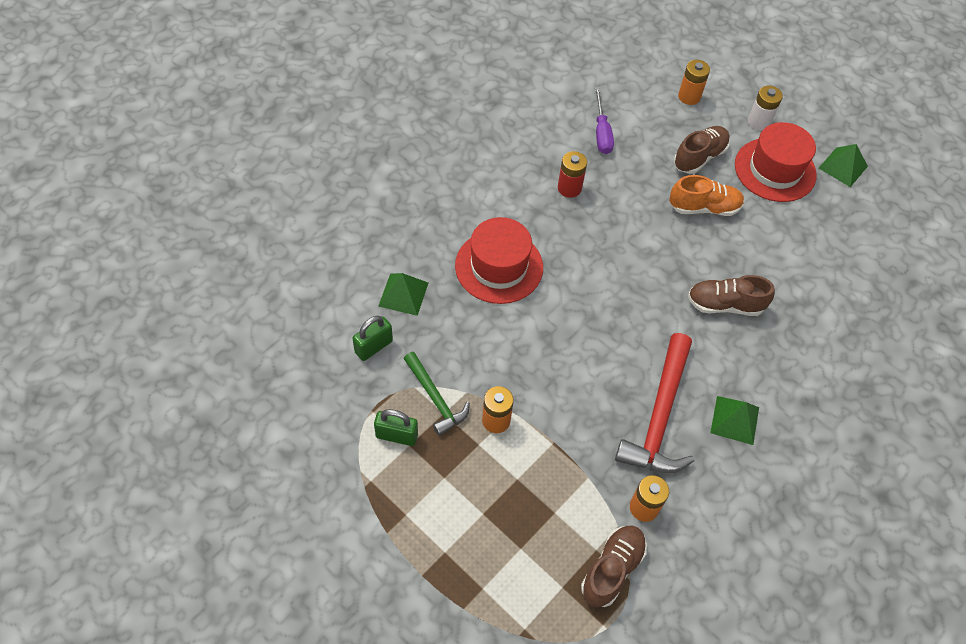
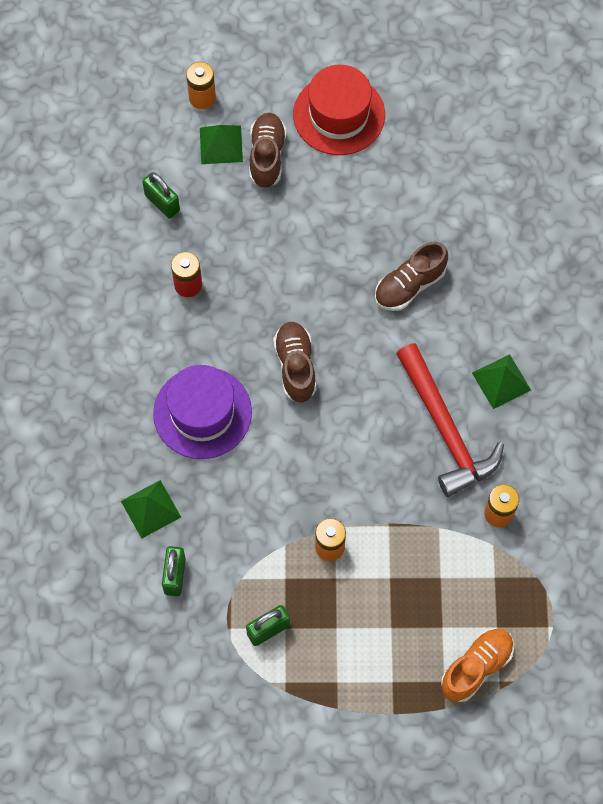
camera: 40 degrees left, 10 degrees up
green hammer [404,352,470,436] -> none
red hat [455,217,543,304] -> purple hat [153,365,252,459]
brown shoe [581,526,647,607] -> brown shoe moved to [273,322,317,402]
purple screwdriver [595,87,614,154] -> green padlock [142,172,180,219]
orange shoe [669,175,744,216] -> orange shoe moved to [441,628,514,702]
white battery [748,86,783,131] -> none
green pyramid [819,144,868,187] -> green pyramid moved to [200,125,243,164]

